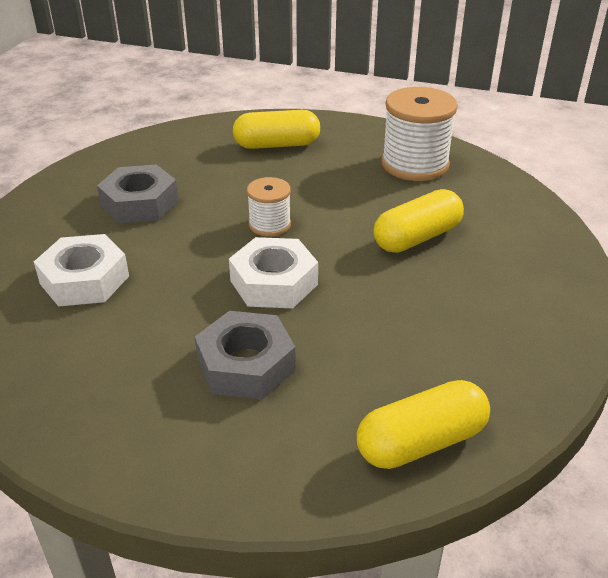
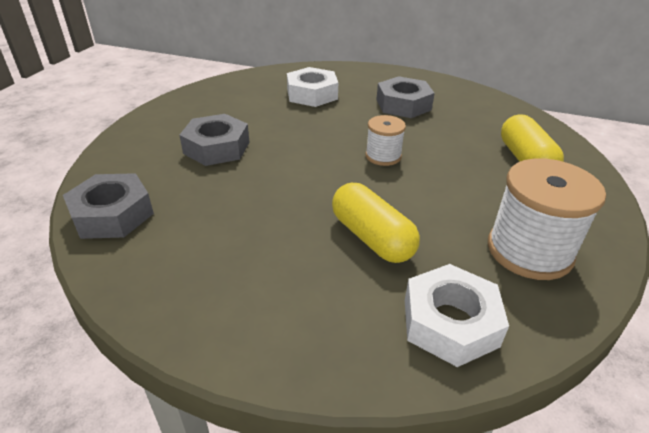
camera: 90 degrees right, 0 degrees up
white nut [229,237,318,308] -> white nut moved to [405,264,509,367]
yellow capsule [357,380,490,469] -> grey nut [63,173,154,239]

